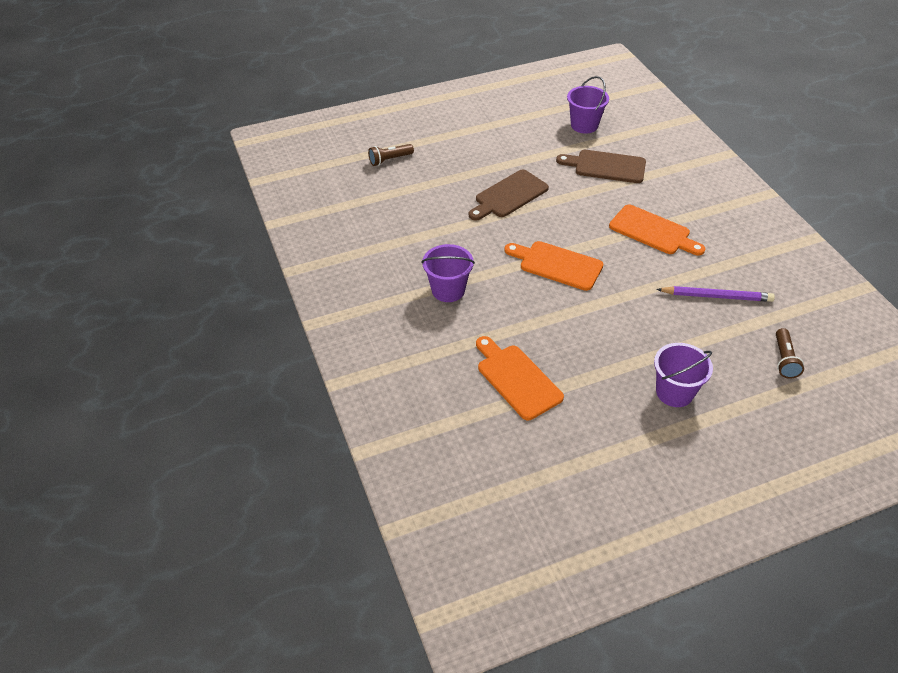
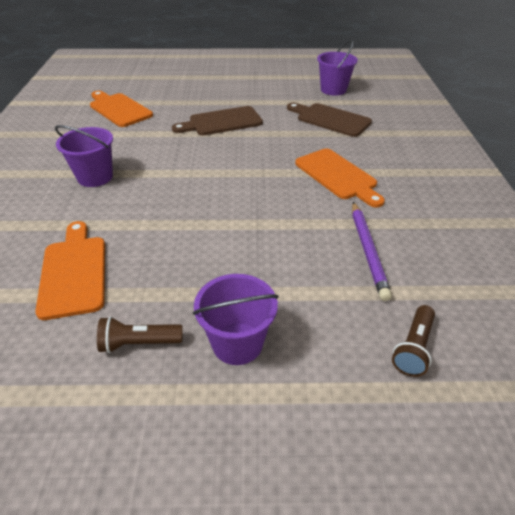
camera: 20 degrees right, 5 degrees down
brown flashlight [368,144,414,166] -> brown flashlight moved to [97,317,183,353]
orange cutting board [504,241,603,291] -> orange cutting board moved to [90,91,153,127]
purple pencil [656,286,775,302] -> purple pencil turned 60 degrees clockwise [352,202,392,301]

